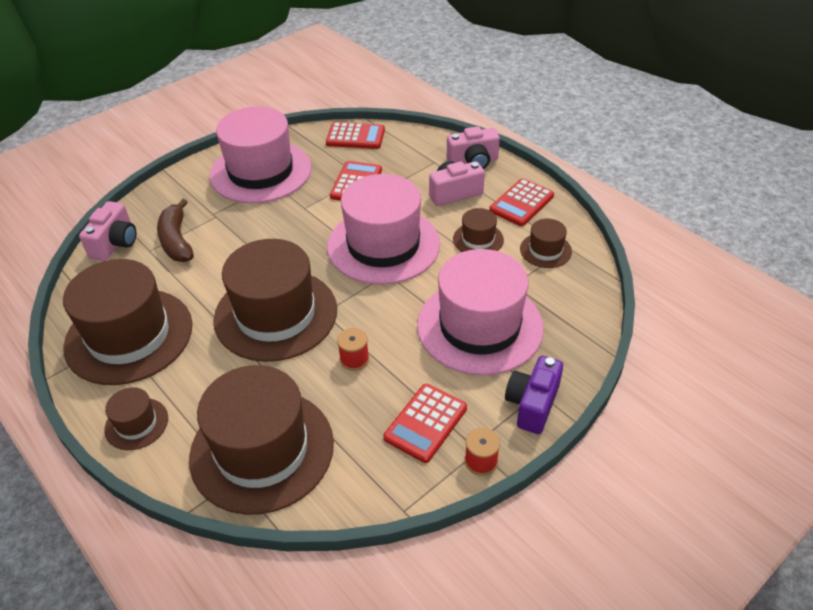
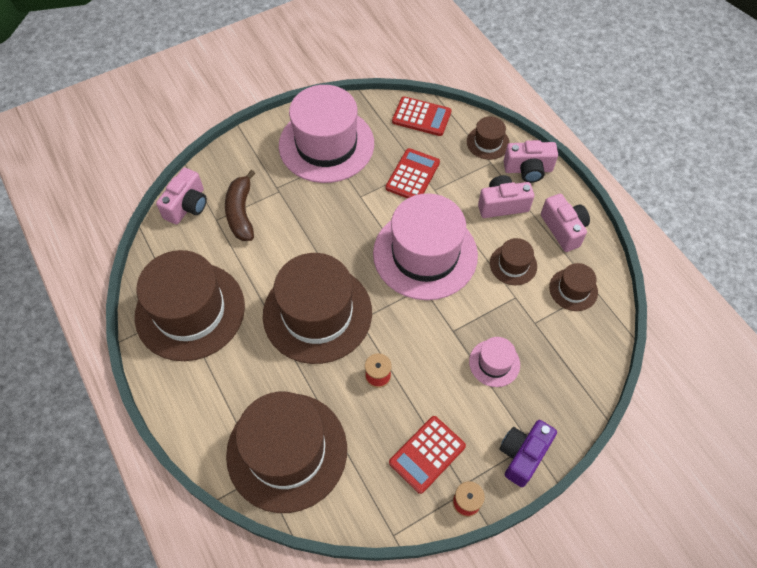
camera: 10 degrees right, 15 degrees up
brown hat [104,387,168,450] -> brown hat moved to [467,116,510,160]
pink hat [417,249,544,376] -> pink hat [469,337,520,387], size x0.45
red calculator [489,179,554,226] -> pink camera [541,194,590,252]

